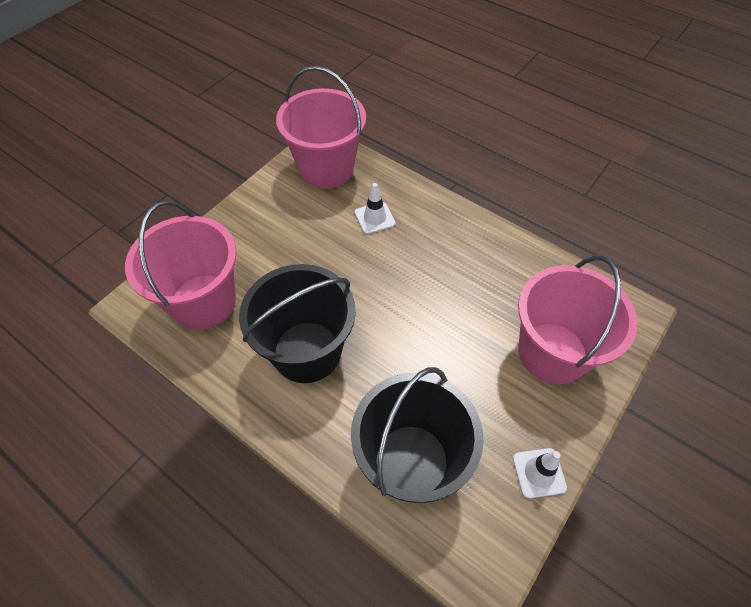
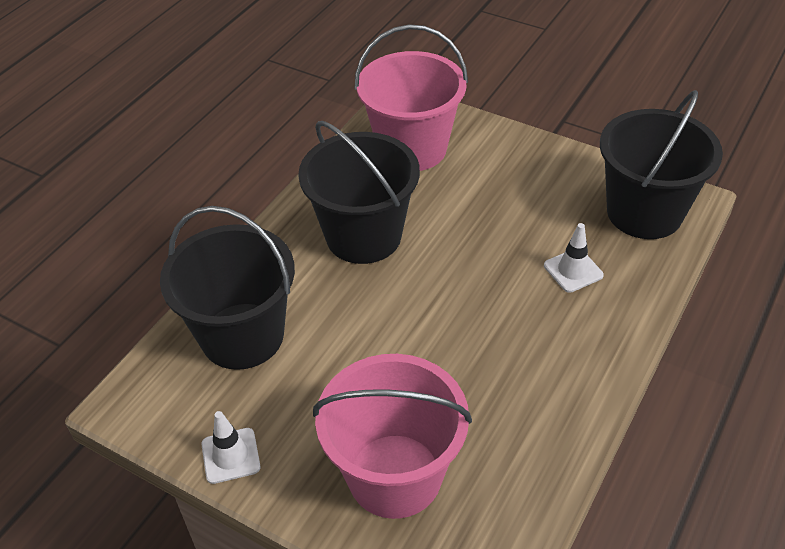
camera: 85 degrees right, 10 degrees down
pink bucket [276,66,366,189] -> black bucket [600,90,723,239]

